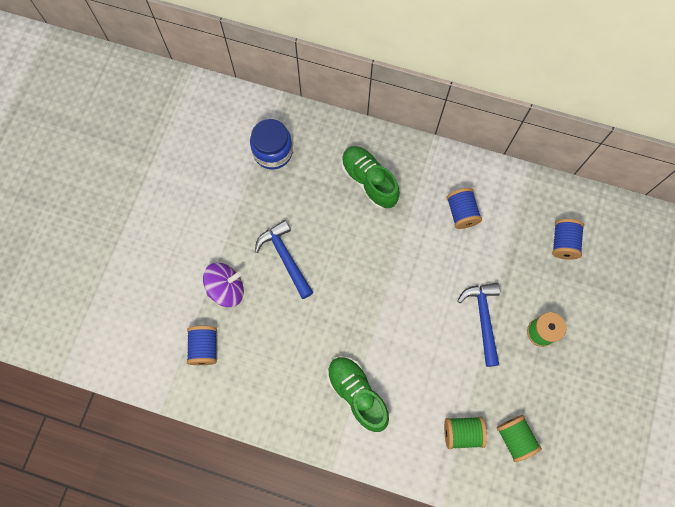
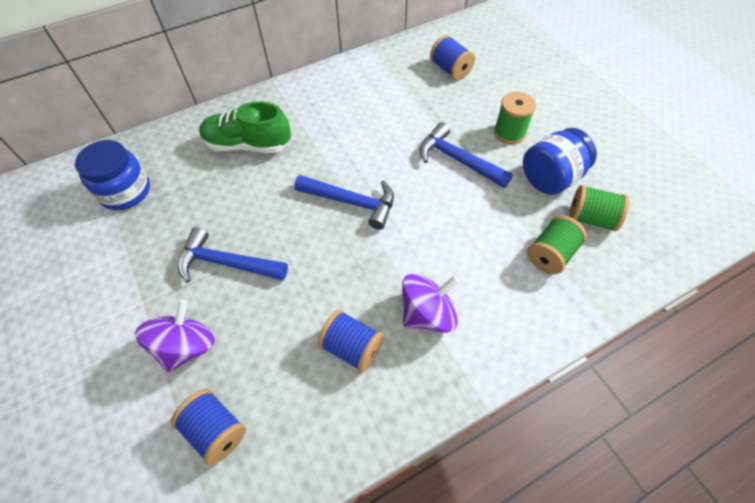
camera: 45 degrees left, 15 degrees down
green shoe [327,356,389,432] -> purple spinning top [402,274,459,333]
blue spool [446,188,482,229] -> blue spool moved to [317,310,384,373]
none -> blue hammer [294,175,394,230]
none -> blue jar [523,128,597,195]

